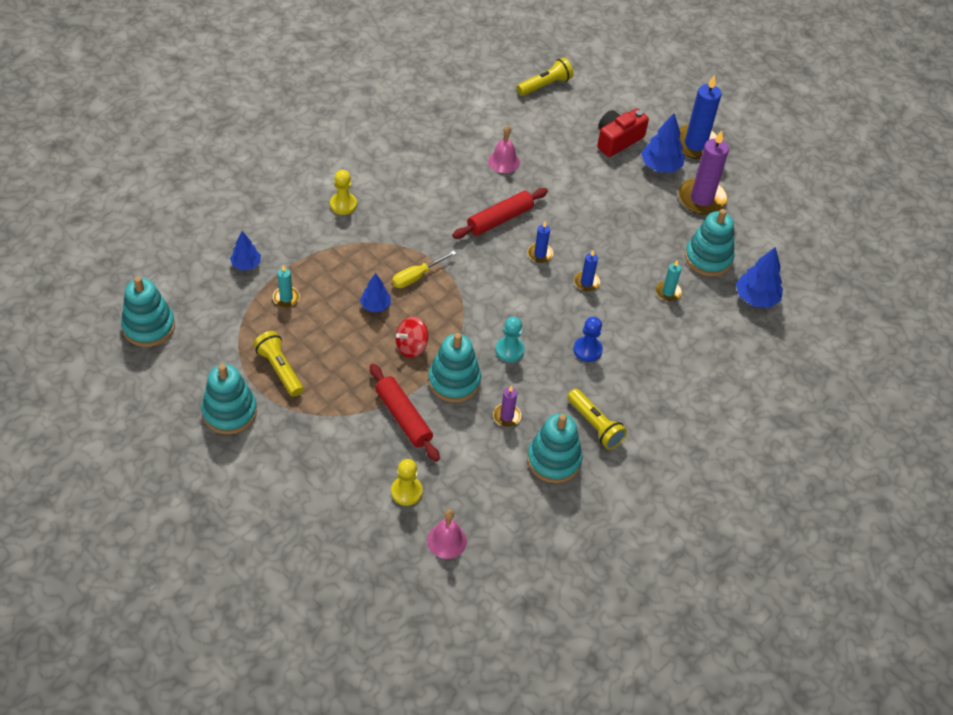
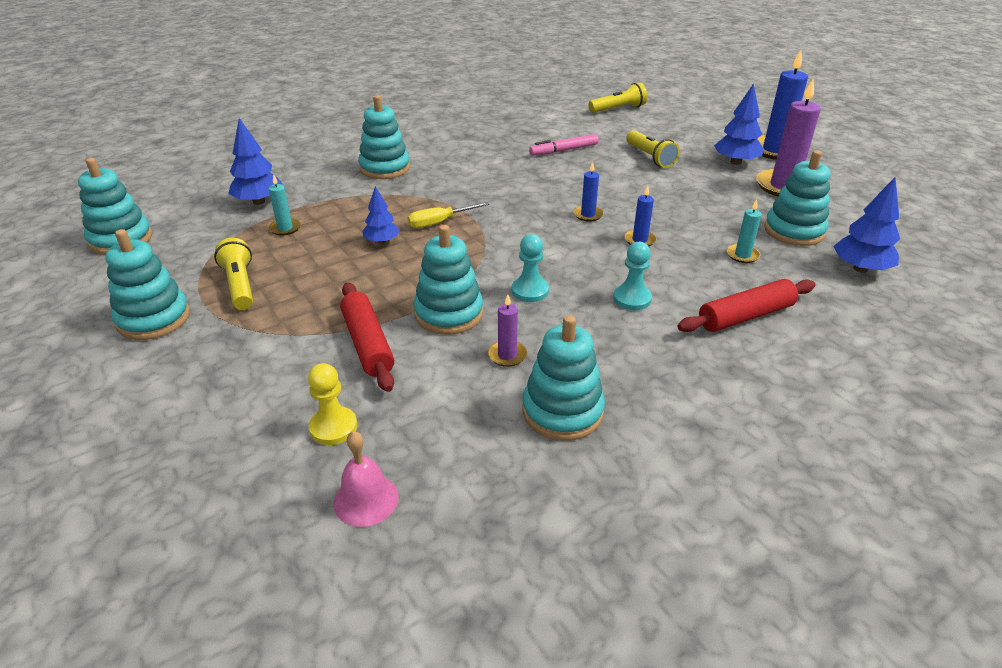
camera: 15 degrees right, 15 degrees down
blue tree [230,231,261,270] -> blue tree [228,118,283,205], size x1.56
yellow pawn [330,170,357,215] -> turquoise stacking toy [358,95,410,179]
red spinning top [395,317,428,358] -> none
red rolling pin [452,188,548,239] -> red rolling pin moved to [678,279,815,332]
pink bell [488,126,520,173] -> pink marker [529,134,599,156]
yellow flashlight [567,389,627,449] -> yellow flashlight moved to [626,130,680,168]
blue pawn [574,317,603,362] -> turquoise pawn [613,242,652,310]
red camera [597,108,649,157] -> none

